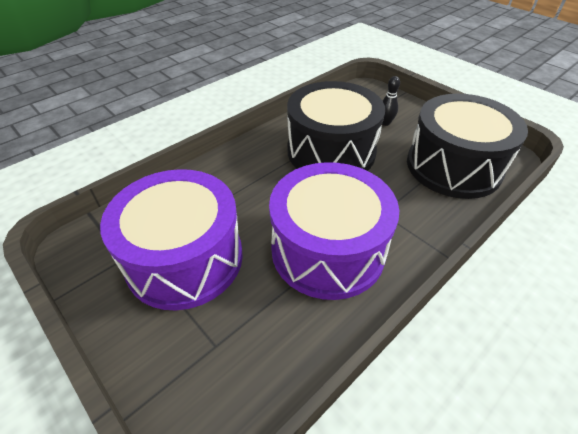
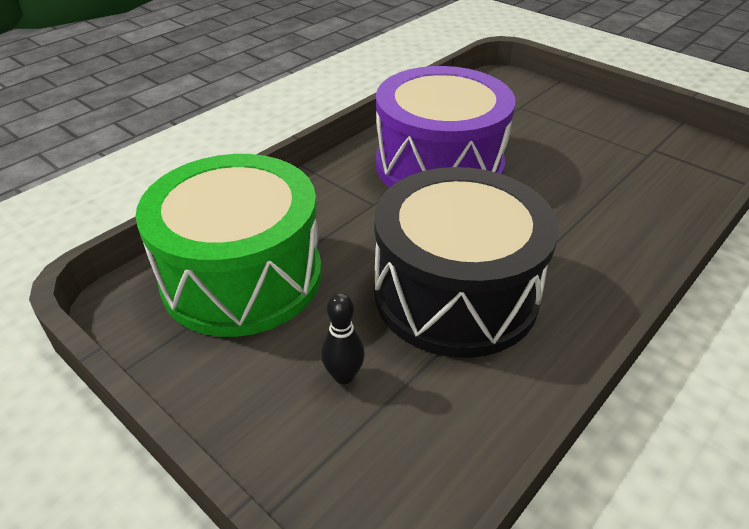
camera: 175 degrees right, 5 degrees down
purple drum [100,169,243,310] -> none
black drum [407,94,528,199] -> green drum [136,154,322,337]

